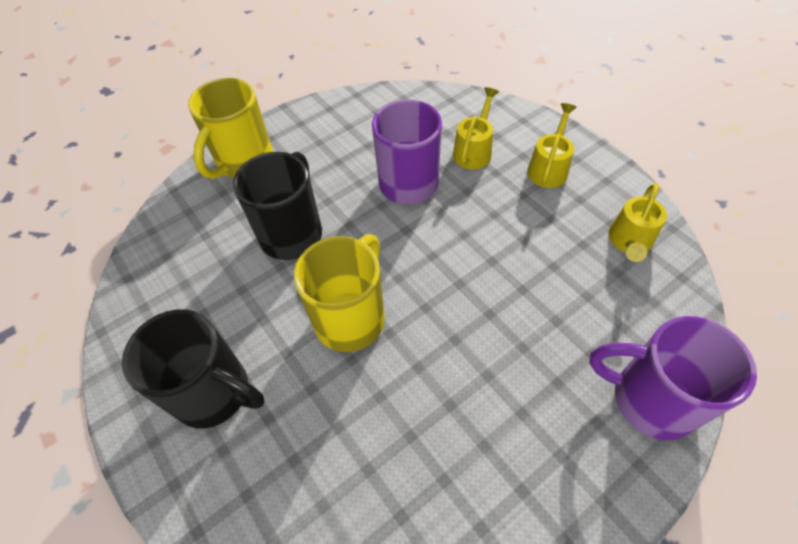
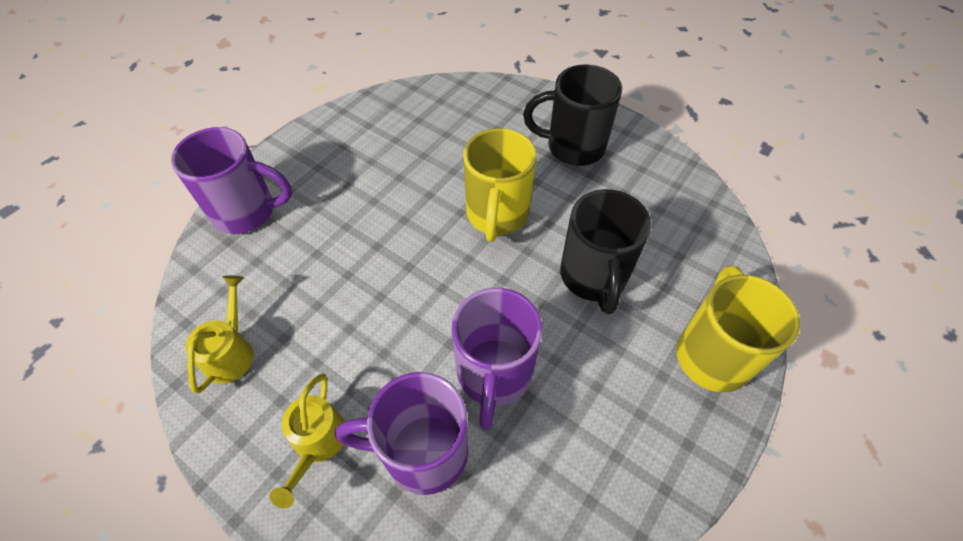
camera: 160 degrees right, 0 degrees up
yellow watering can [453,87,499,169] -> purple mug [335,372,468,495]

